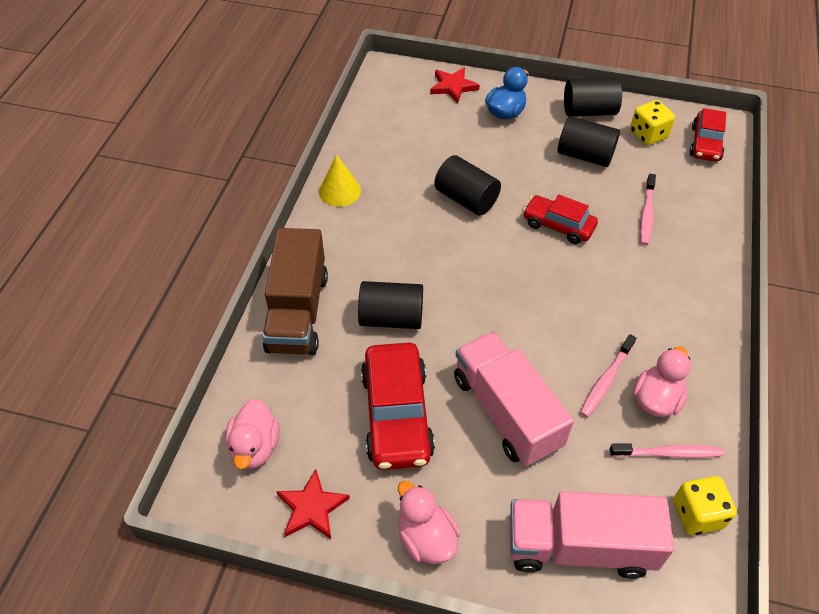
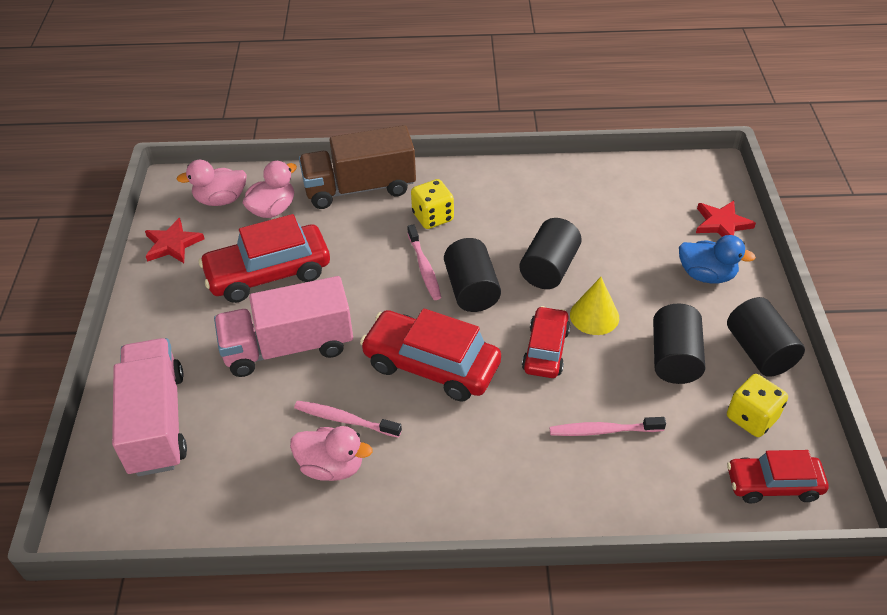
camera: 75 degrees right, 5 degrees down
yellow cone [319,154,361,207] -> yellow cone moved to [570,277,619,335]
black cylinder [358,281,423,329] -> black cylinder moved to [444,238,501,312]
pink duck [398,481,460,564] -> pink duck moved to [242,161,297,218]
pink truck [454,332,574,466] -> pink truck turned 150 degrees counterclockwise [214,276,353,377]
pink toothbrush [610,443,723,458] -> pink toothbrush moved to [407,224,441,300]
yellow dice [673,476,737,535] -> yellow dice moved to [411,179,454,229]
none -> red car [360,308,501,401]

